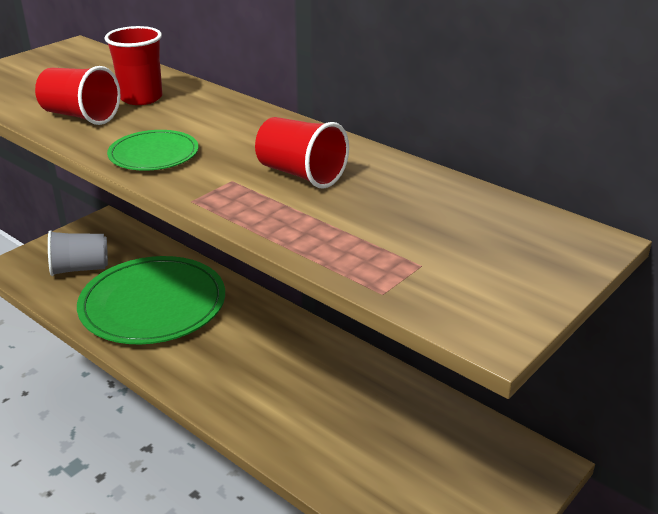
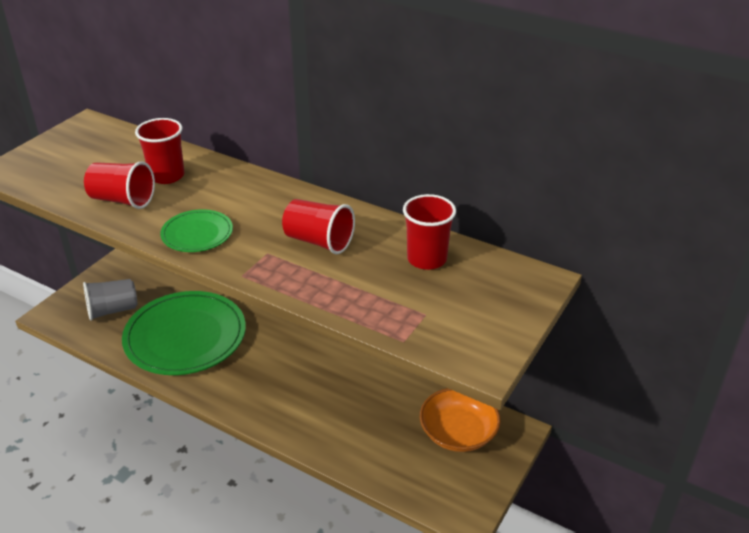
camera: 10 degrees left, 5 degrees up
none -> red cup [403,194,456,270]
none -> orange bowl [420,388,501,452]

